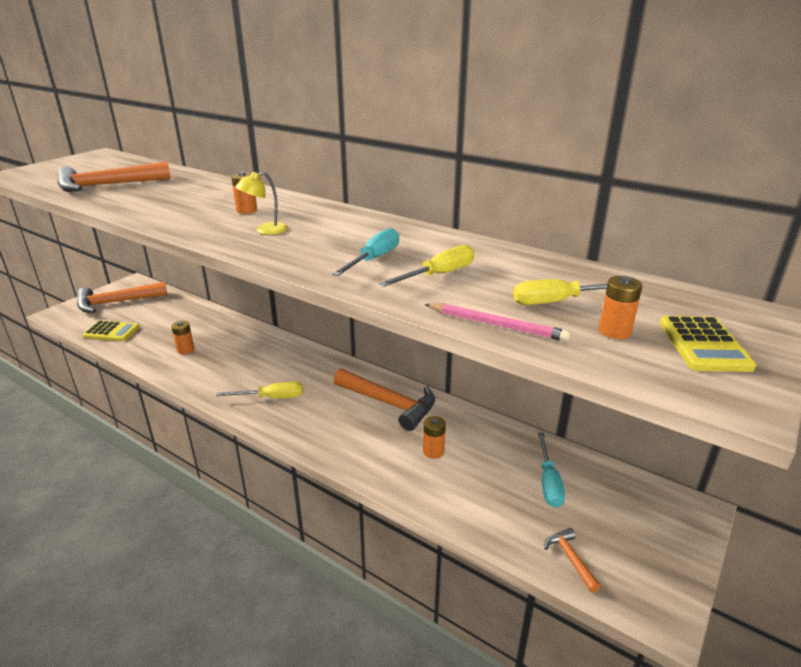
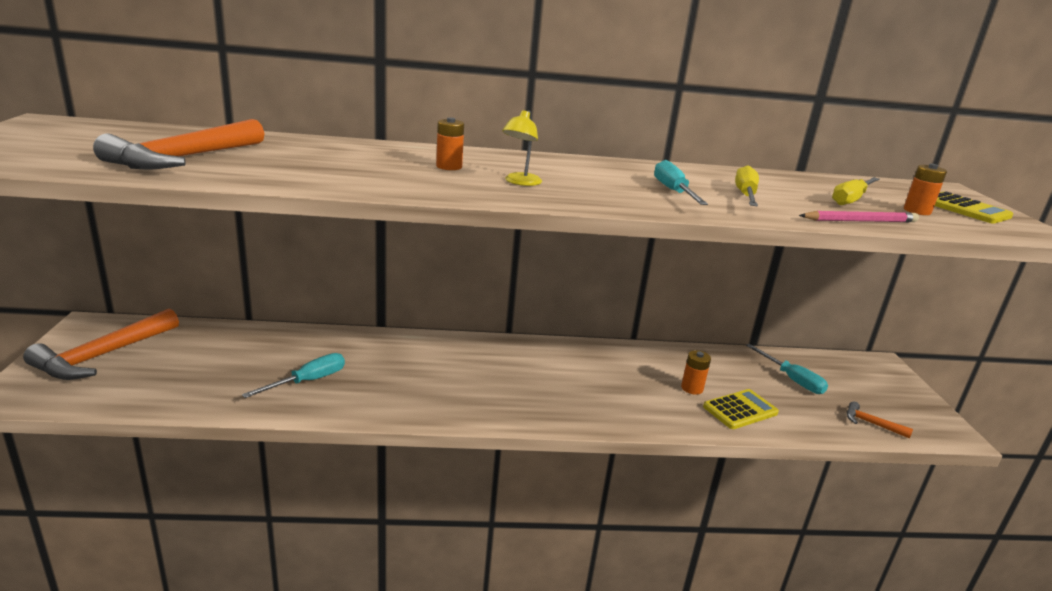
camera: 40 degrees left, 5 degrees down
yellow calculator [82,320,140,341] -> yellow calculator moved to [703,389,779,429]
orange battery [171,321,194,354] -> turquoise screwdriver [242,353,345,398]
yellow screwdriver [216,382,303,398] -> none
orange hammer [333,368,435,431] -> none

